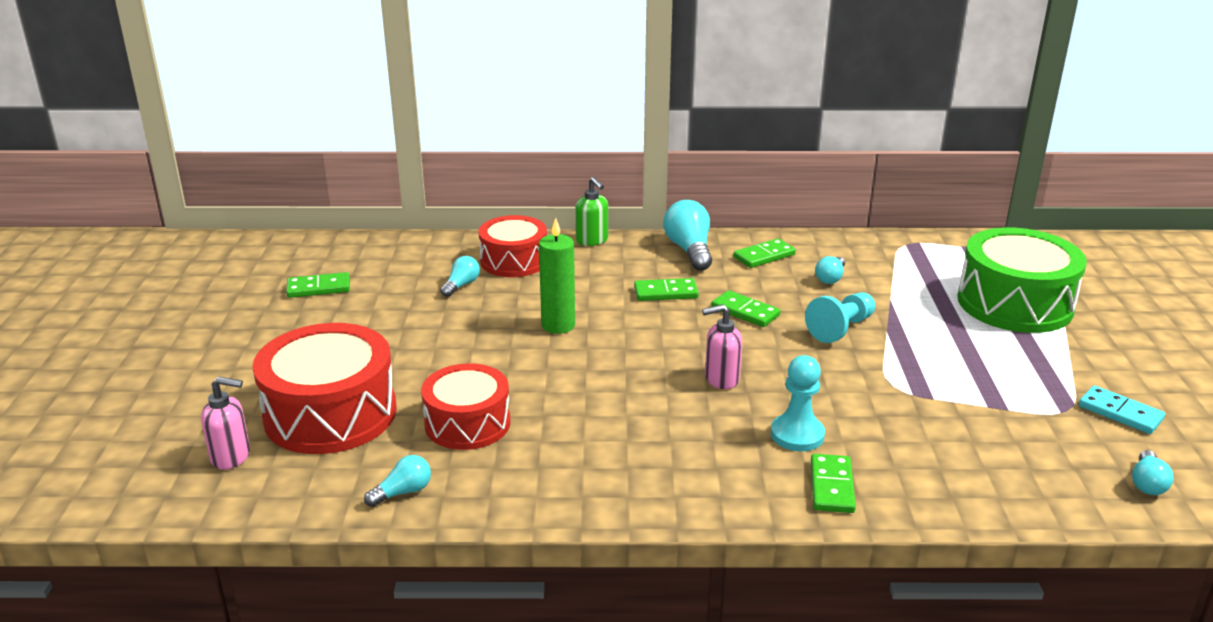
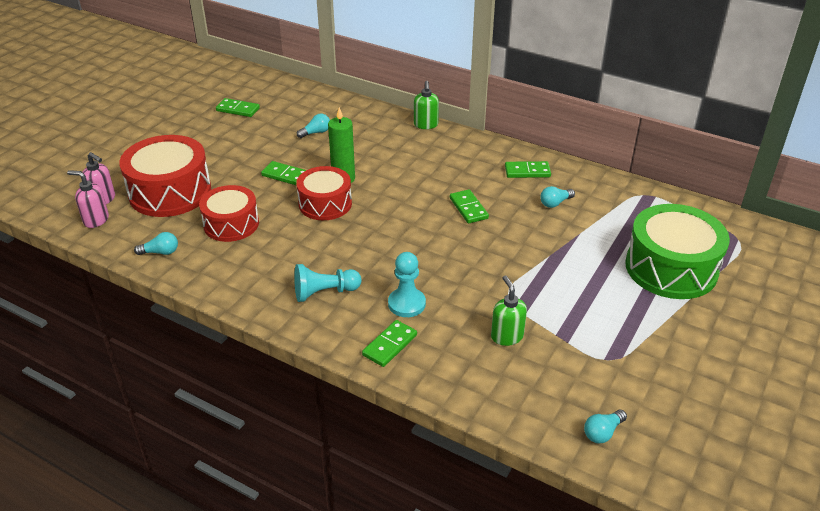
camera: 30 degrees right, 10 degrees up
red drum [478,215,547,277] -> red drum moved to [296,166,352,220]
green domino [634,278,699,301] -> green domino moved to [261,161,306,185]
turquoise light bulb [663,200,712,271] -> none
pink soap dispenser [702,304,742,389] -> pink soap dispenser moved to [67,170,109,228]
turquoise pawn [805,292,875,343] -> turquoise pawn moved to [294,264,361,302]
turquoise domino [1079,385,1165,434] -> none
none -> green soap dispenser [491,276,527,346]

